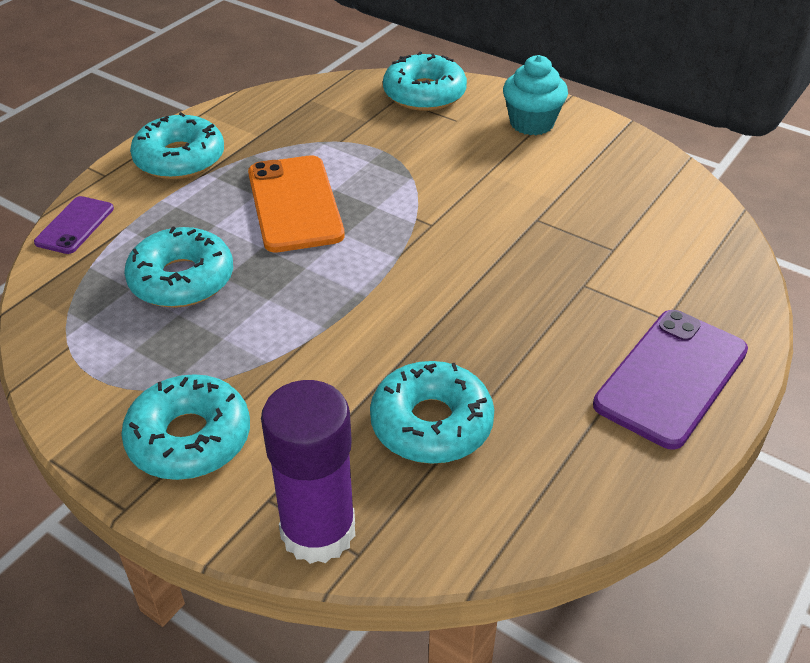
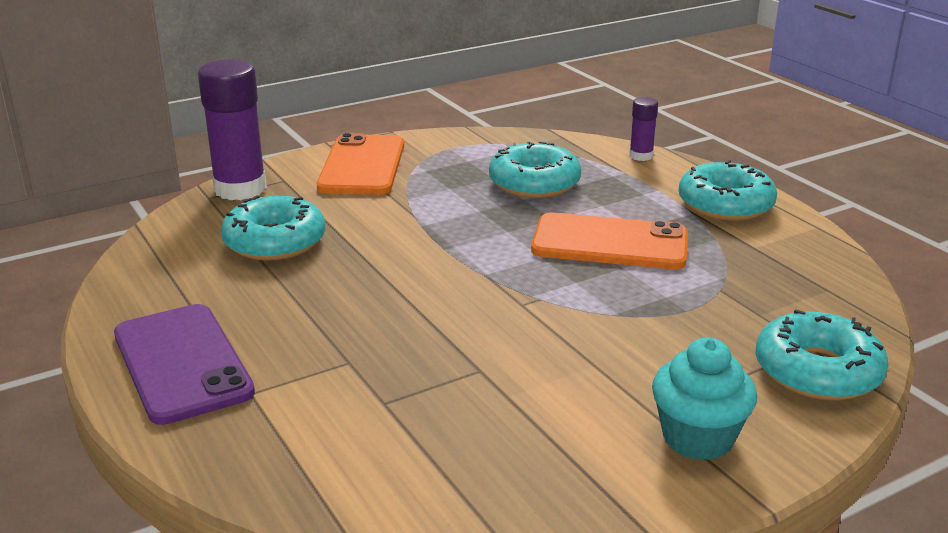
camera: 115 degrees right, 15 degrees down
purple phone [34,196,114,254] -> purple glue stick [629,97,658,161]
turquoise donut [121,374,250,480] -> orange phone [317,133,404,195]

